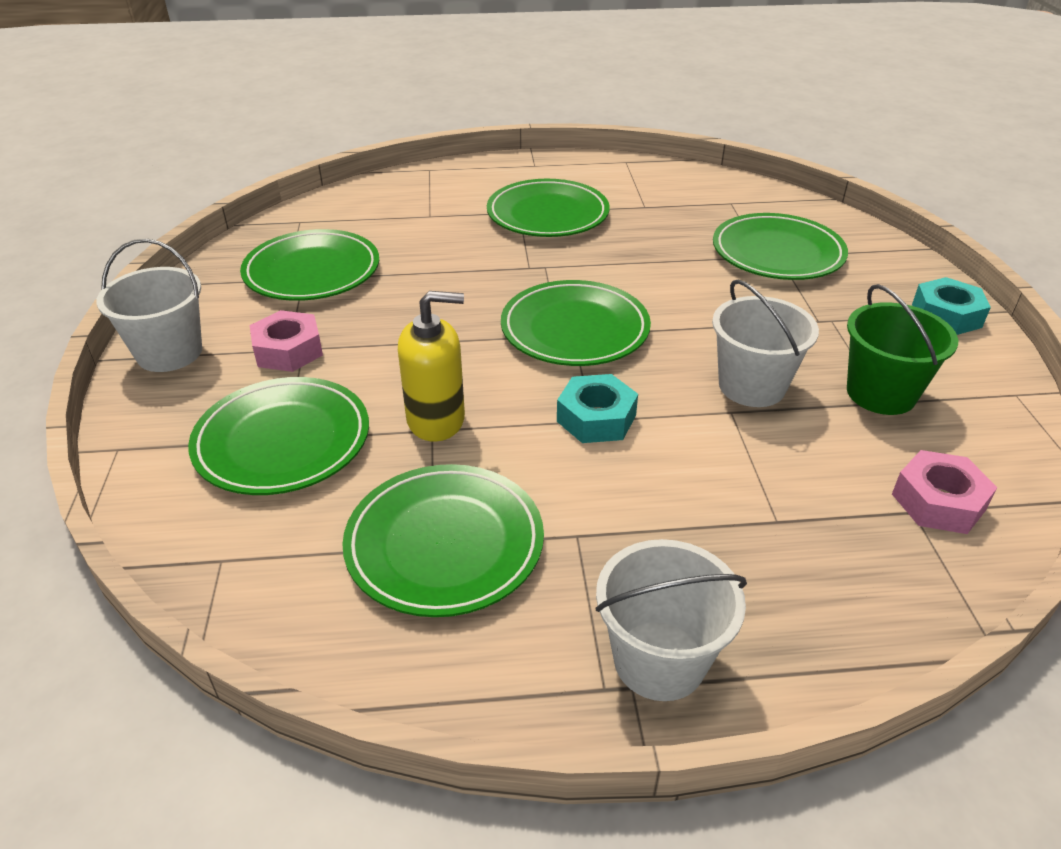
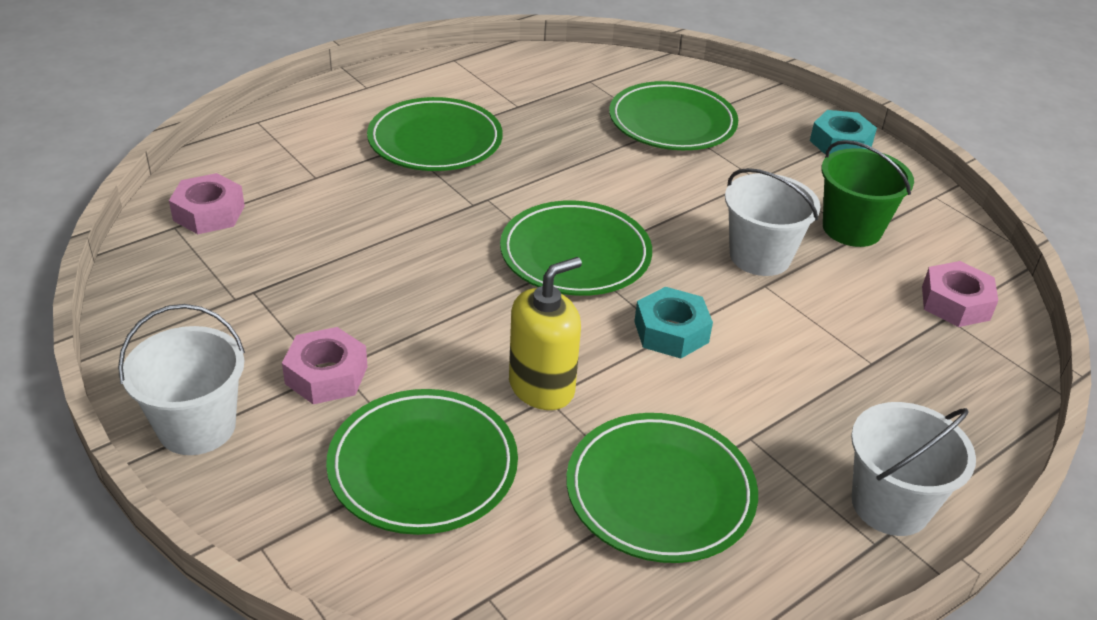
camera: 35 degrees left, 0 degrees up
green plate [240,229,379,301] -> none
none -> pink nut [169,173,245,234]

